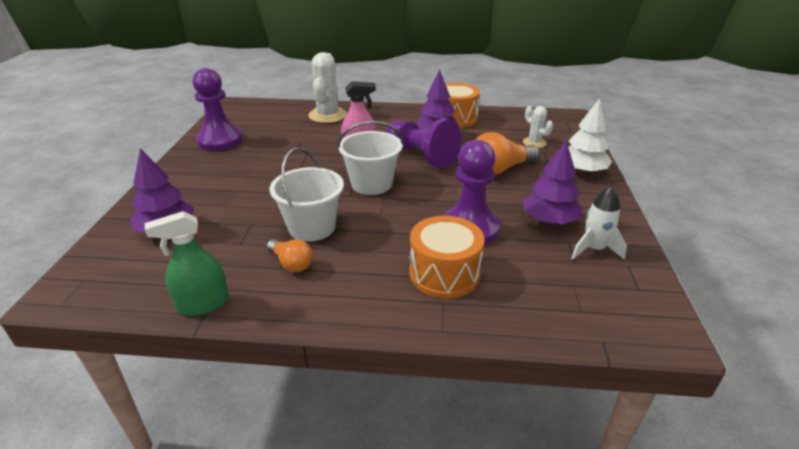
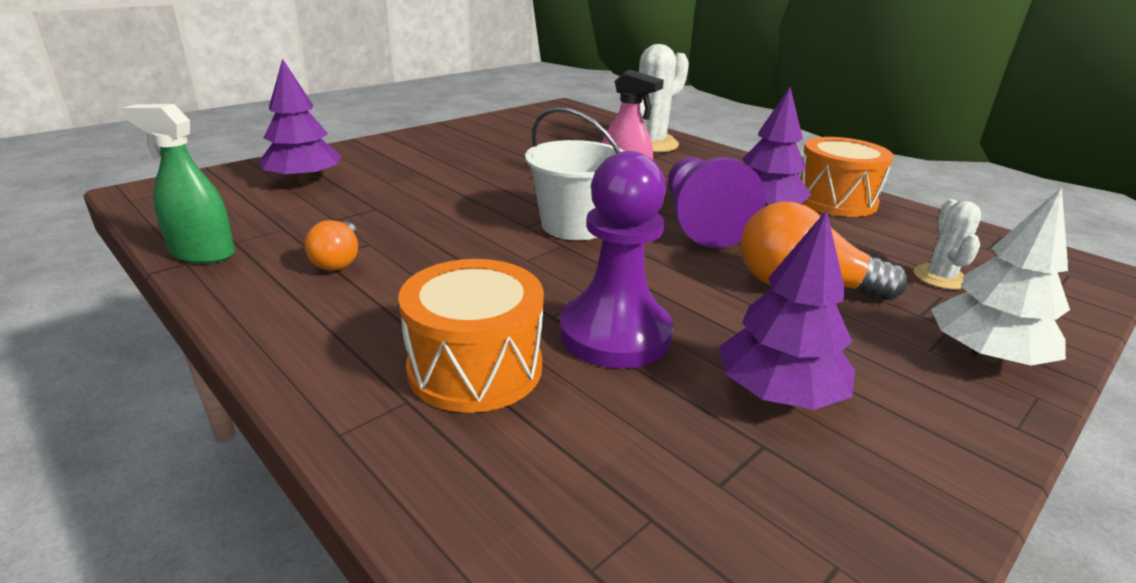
camera: 40 degrees right, 5 degrees down
purple pawn [193,68,243,151] -> none
white bucket [270,147,344,242] -> none
white rocket [571,186,627,260] -> none

